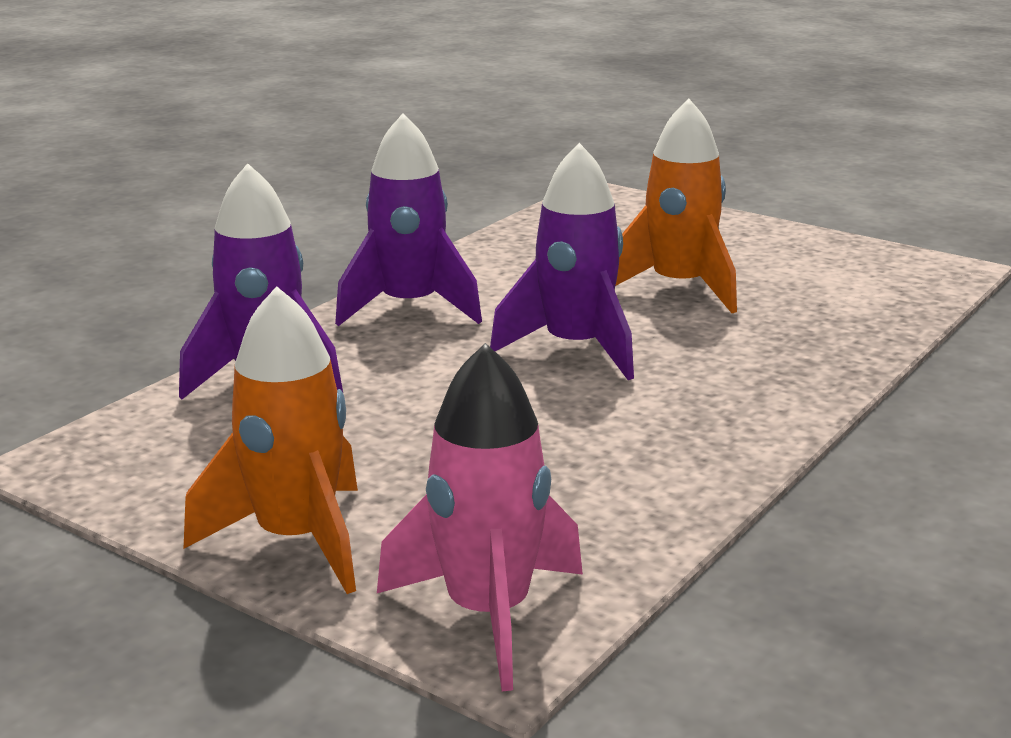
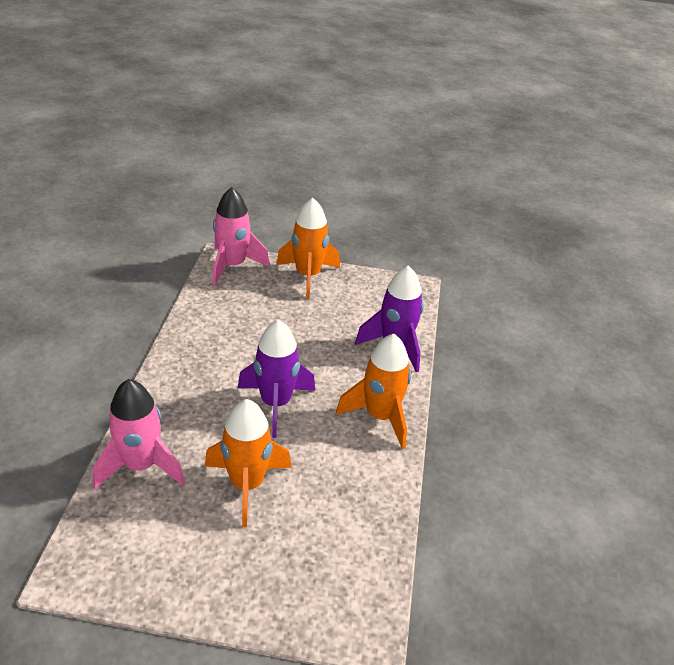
camera: 150 degrees right, 15 degrees up
purple rocket [335,113,482,326] -> orange rocket [336,333,411,449]
none -> pink rocket [93,379,185,489]

